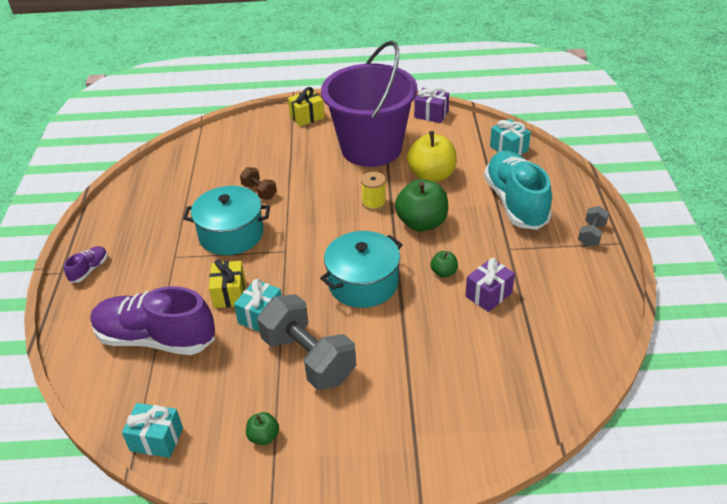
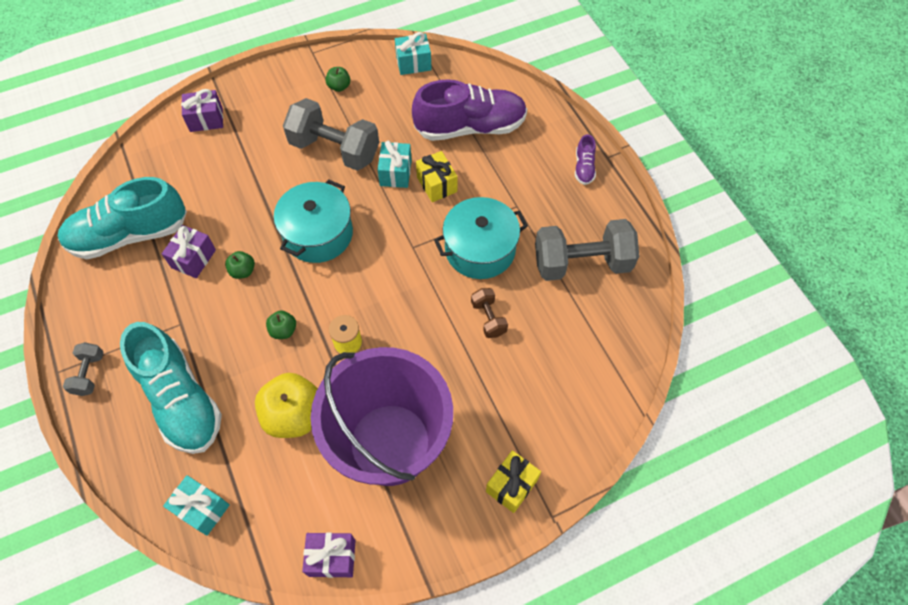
camera: 155 degrees right, 20 degrees up
brown dumbbell [240,167,277,199] -> brown dumbbell turned 45 degrees clockwise [471,288,508,338]
green apple [395,179,448,232] -> green apple [266,310,296,339], size x0.48
none -> turquoise shoe [58,177,187,259]
none -> purple gift [181,89,223,132]
none -> grey dumbbell [535,219,639,281]

